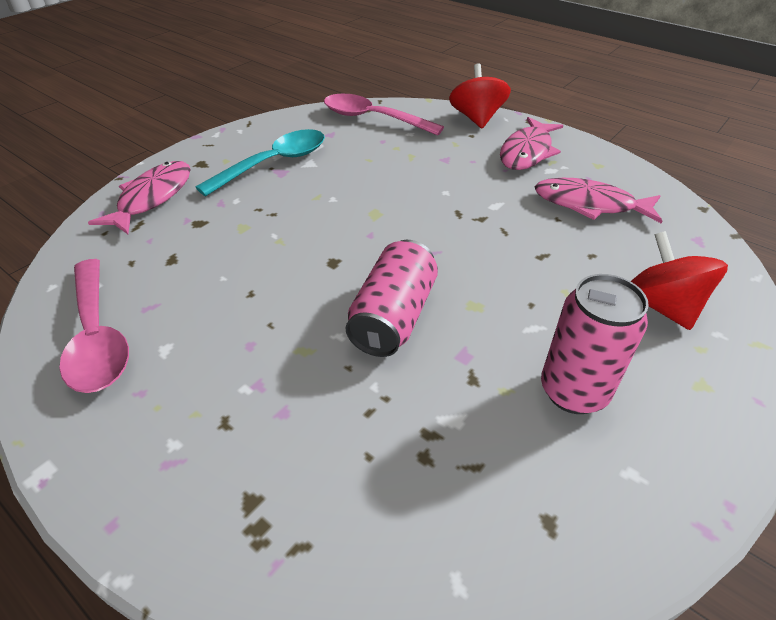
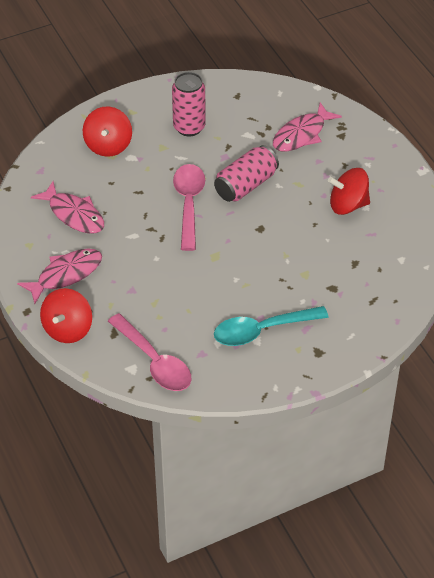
camera: 155 degrees left, 5 degrees up
pink spoon [59,259,129,393] -> pink spoon moved to [173,164,205,251]
pink fish [88,161,191,234] -> pink fish moved to [273,102,342,151]
none -> red spinning top [328,168,370,215]

